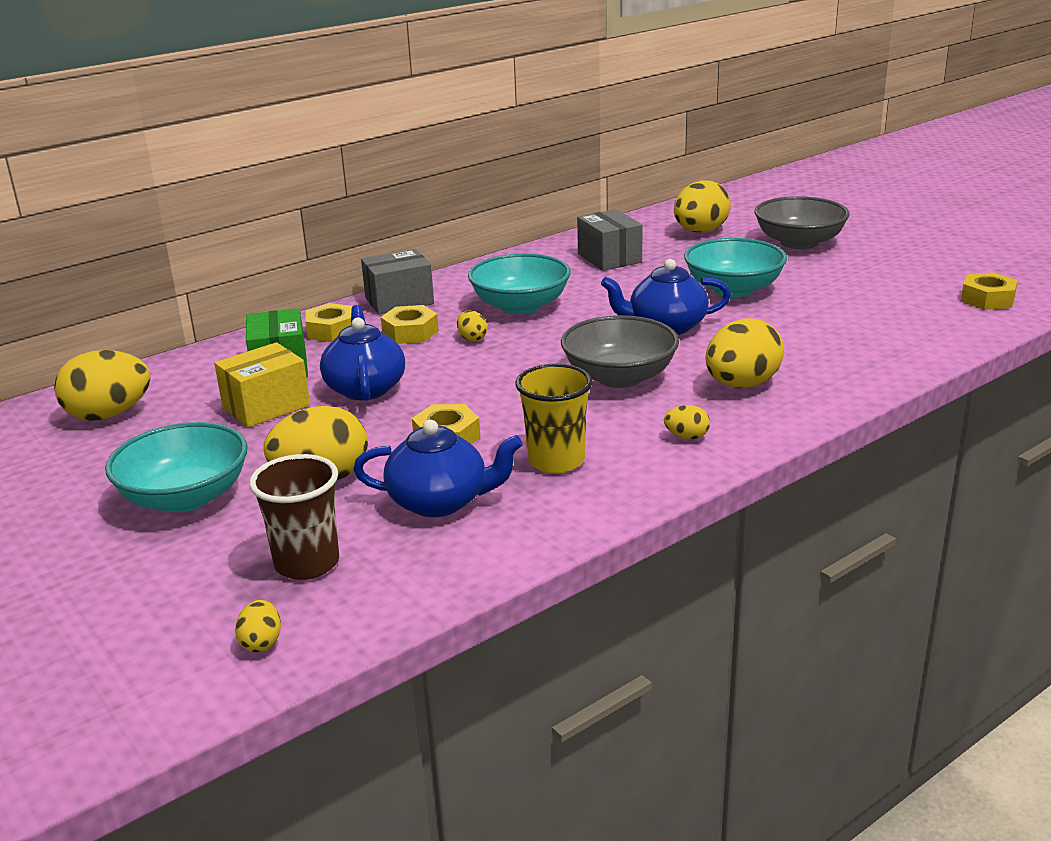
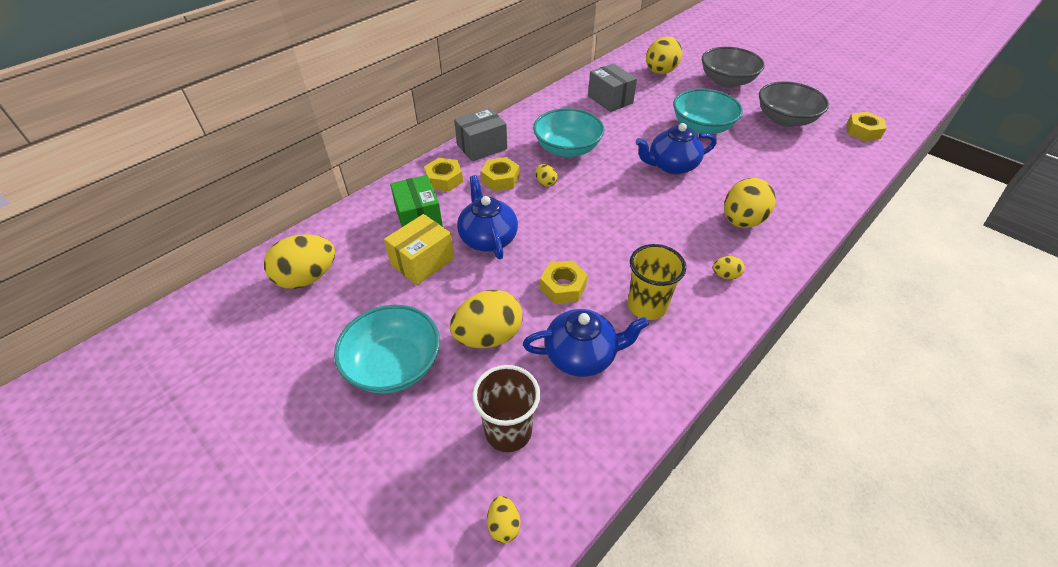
camera: 10 degrees left, 20 degrees up
grey bowl [561,315,679,388] -> grey bowl moved to [759,81,829,127]

